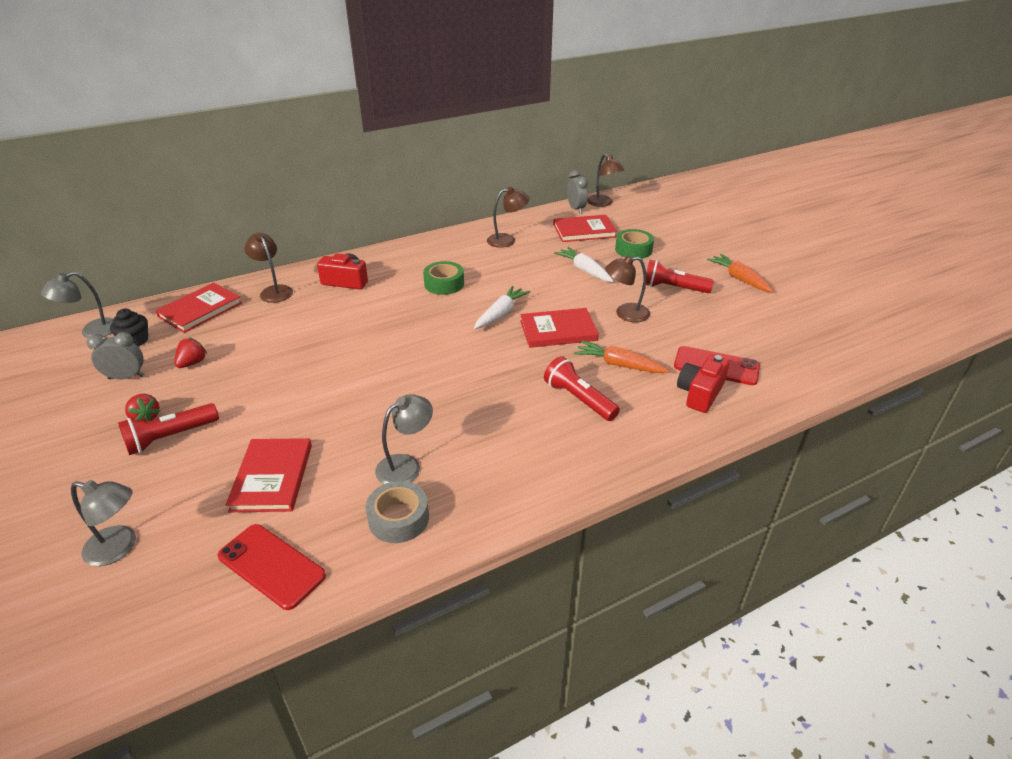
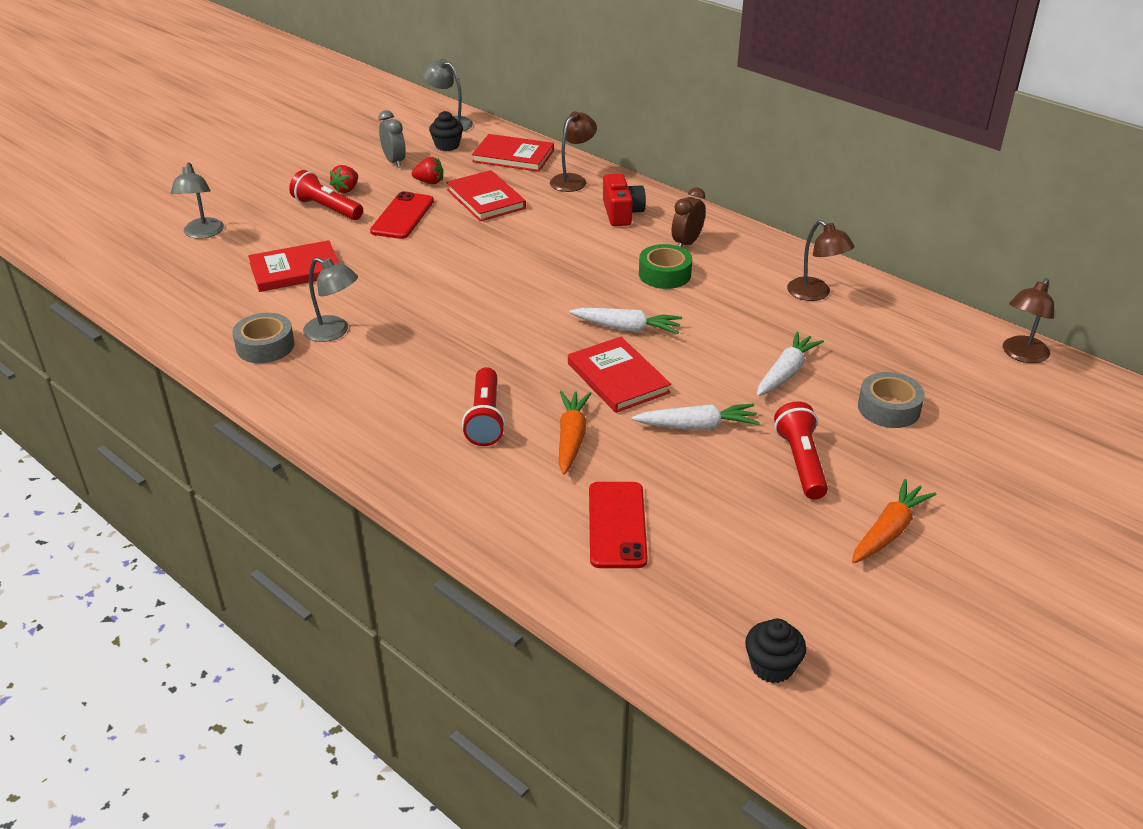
camera: 70 degrees right, 0 degrees up
red phone [218,524,326,610] -> red phone moved to [370,191,434,239]
red flashlight [544,356,620,421] -> red flashlight turned 150 degrees clockwise [462,367,505,446]
red book [553,215,617,242] -> red book moved to [446,170,526,221]
grey clock [567,170,588,213] -> none
brown lamp [605,255,650,322] -> white carrot [631,404,760,430]
green tape [615,229,654,259] -> grey tape [858,372,925,428]
red camera [677,355,729,413] -> none
none -> brown clock [672,187,706,247]
none -> black cupcake [745,619,806,683]

